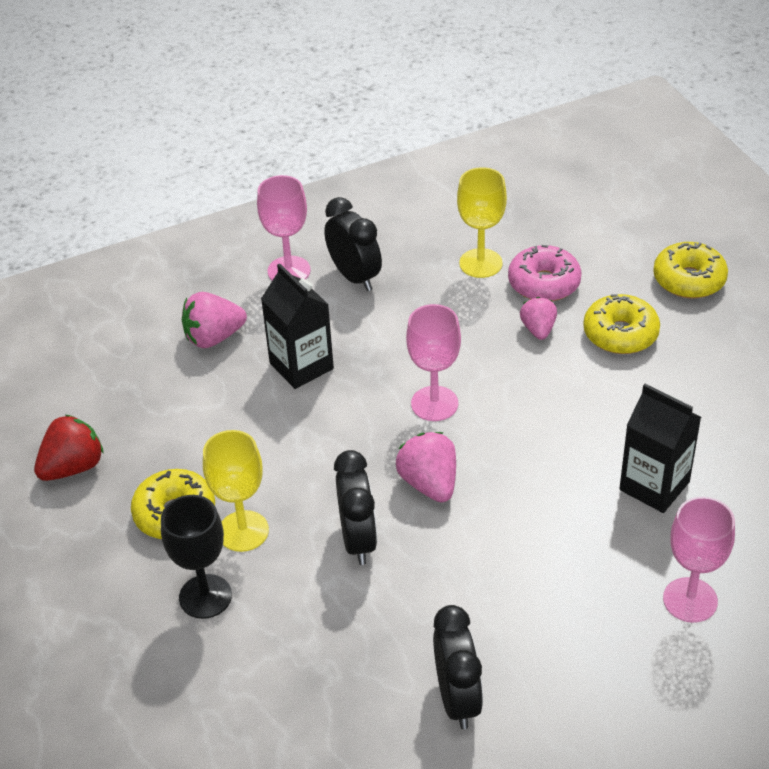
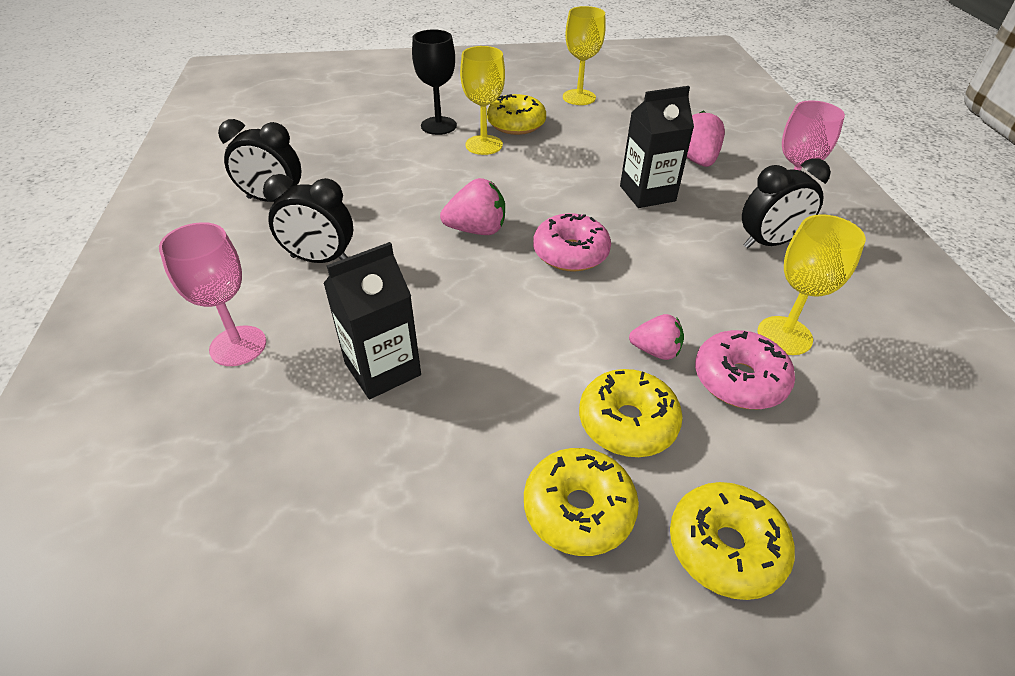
camera: 105 degrees right, 0 degrees up
red strawberry [34,415,104,481] -> yellow goblet [563,6,606,105]
black clock [334,450,377,565] -> black clock moved to [263,174,353,263]
pink goblet [406,304,461,421] -> pink donut [533,213,611,272]
none -> yellow donut [524,448,639,556]

